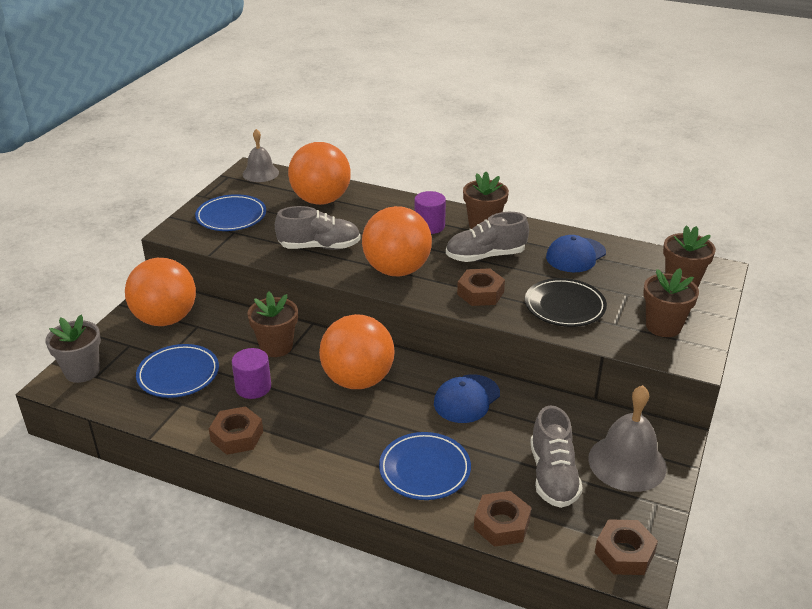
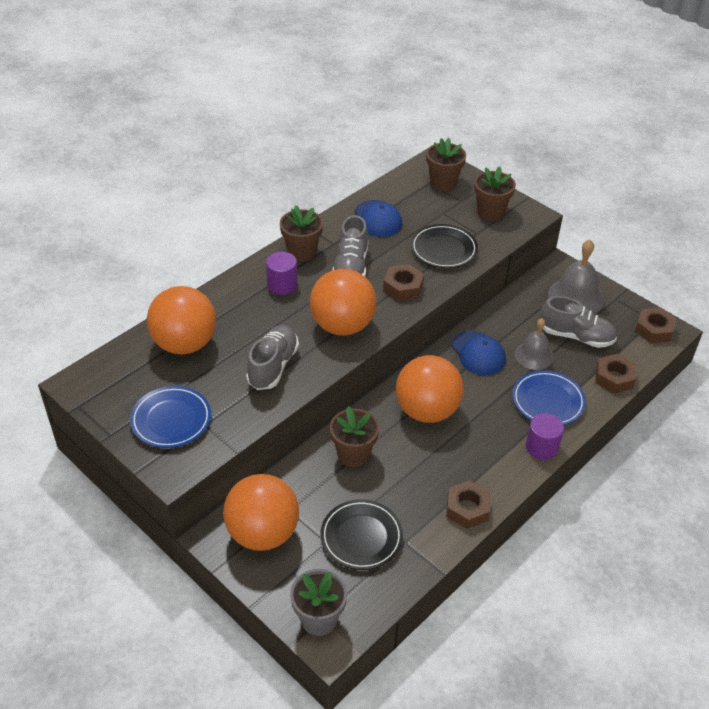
camera: 70 degrees left, 10 degrees up
blue plate [136,344,219,398] -> black plate [321,499,403,570]
purple cylinder [232,348,271,399] -> purple cylinder moved to [526,413,564,460]
grey bell [243,129,279,182] -> grey bell moved to [515,318,554,370]

